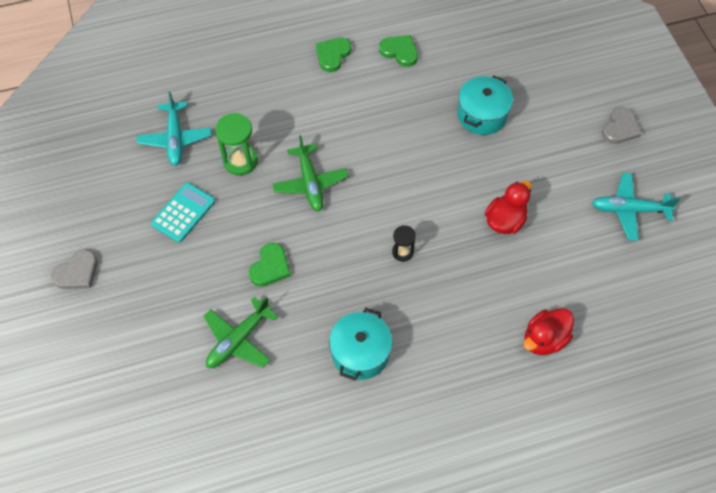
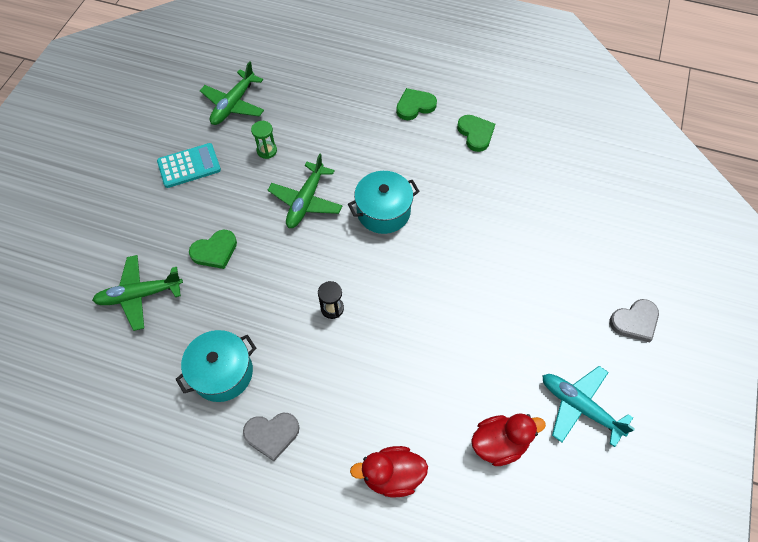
camera: 35 degrees right, 0 degrees up
grey heart [51,249,97,289] -> grey heart moved to [243,413,299,461]
turquoise plane [137,91,211,166] -> green plane [200,61,264,125]
green hourglass [215,113,258,175] -> green hourglass [251,121,277,159], size x0.60
turquoise pot [457,75,513,135] -> turquoise pot moved to [348,171,420,234]
red duck [485,181,532,234] -> red duck moved to [471,413,546,466]

